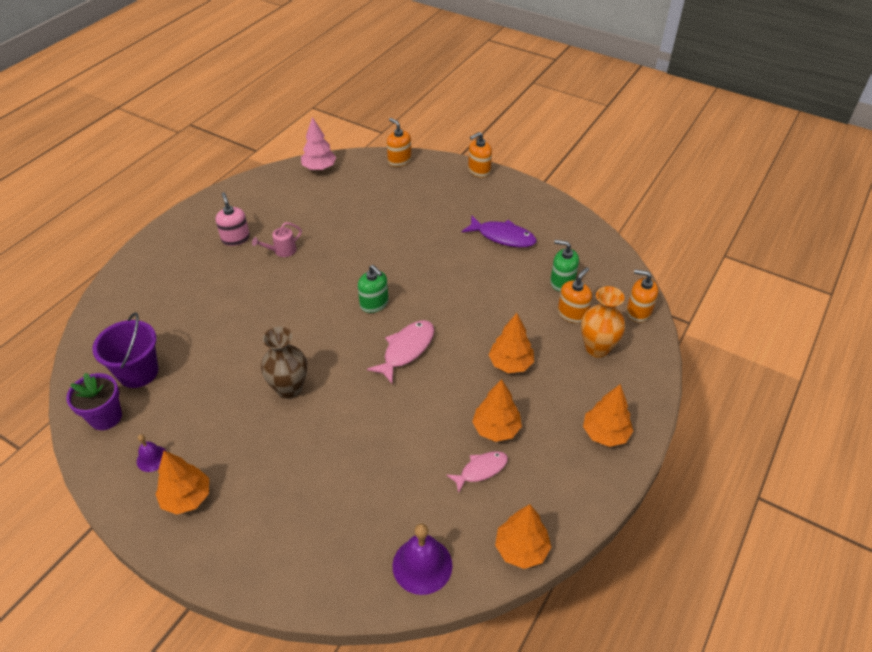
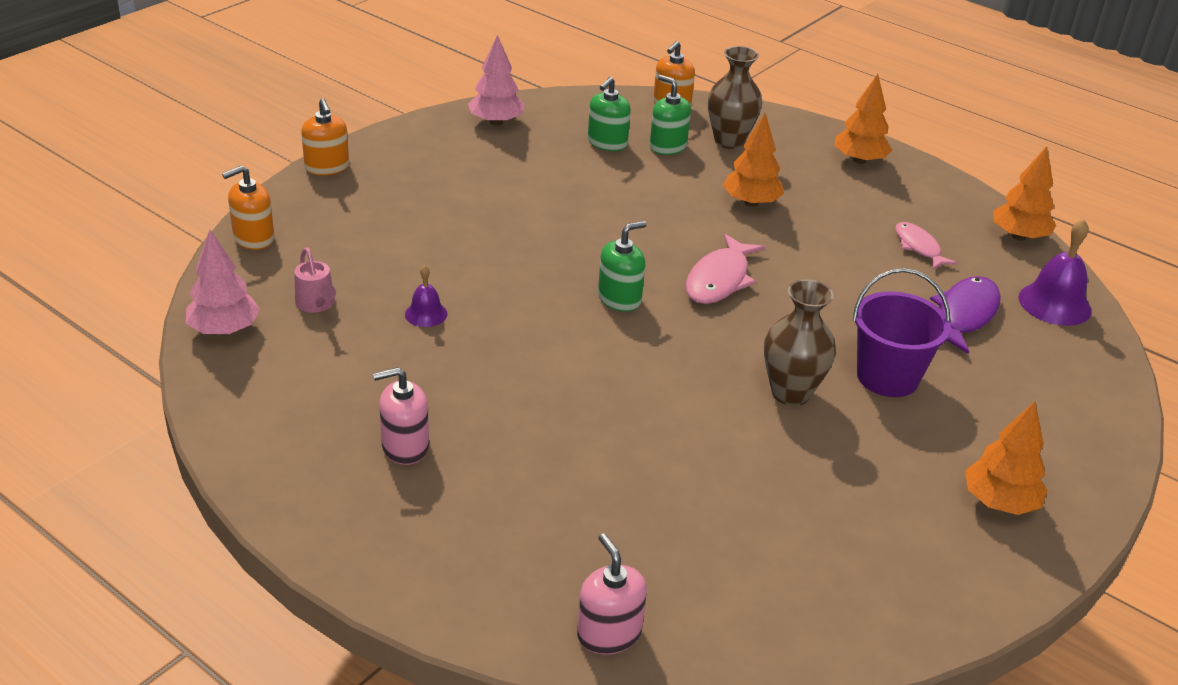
camera: 85 degrees left, 10 degrees down
purple flower pot [66,373,122,430] -> none
purple bucket [92,312,158,388] -> purple bucket moved to [853,268,951,397]
purple bell [137,434,167,472] -> purple bell moved to [405,265,448,327]
pink watering can [252,222,302,257] -> pink watering can moved to [294,247,336,313]
pink fish [367,320,434,384] -> pink fish turned 105 degrees counterclockwise [686,234,765,304]
purple fish [461,216,536,247] -> purple fish moved to [930,276,1001,354]
orange tree [472,379,522,442] -> none
orange soap dispenser [558,267,592,323] -> green soap dispenser [650,75,691,155]
orange vase [581,286,625,358] -> brown vase [708,46,762,149]
none -> pink tree [468,35,525,126]
none -> pink soap dispenser [577,534,647,655]

